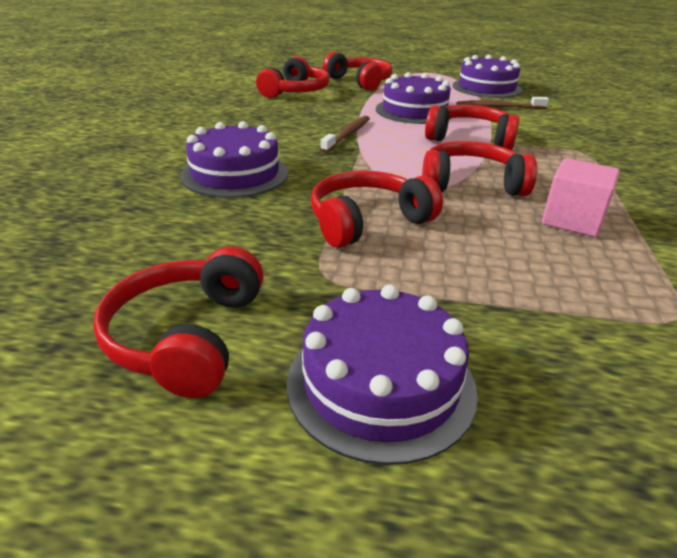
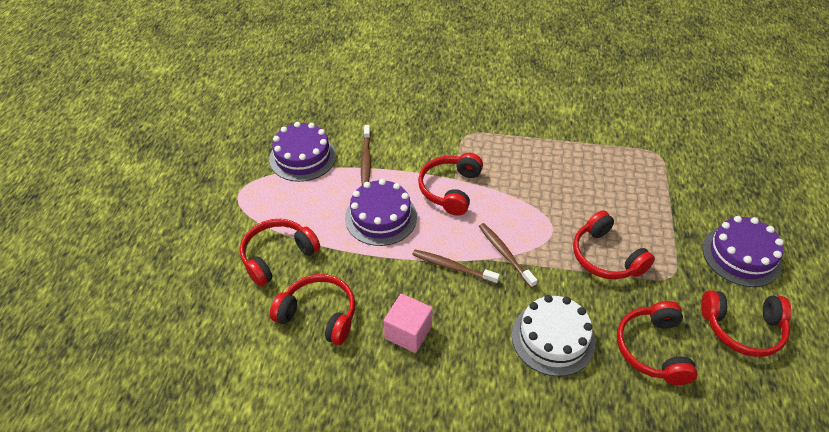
camera: 90 degrees left, 15 degrees up
purple cake [180,121,288,198] -> white cake [512,295,595,376]
red headphones [422,141,537,196] -> red headphones moved to [617,301,698,385]
pink cube [542,158,620,237] -> pink cube moved to [383,294,433,353]
none -> brown toothbrush [479,223,537,288]

